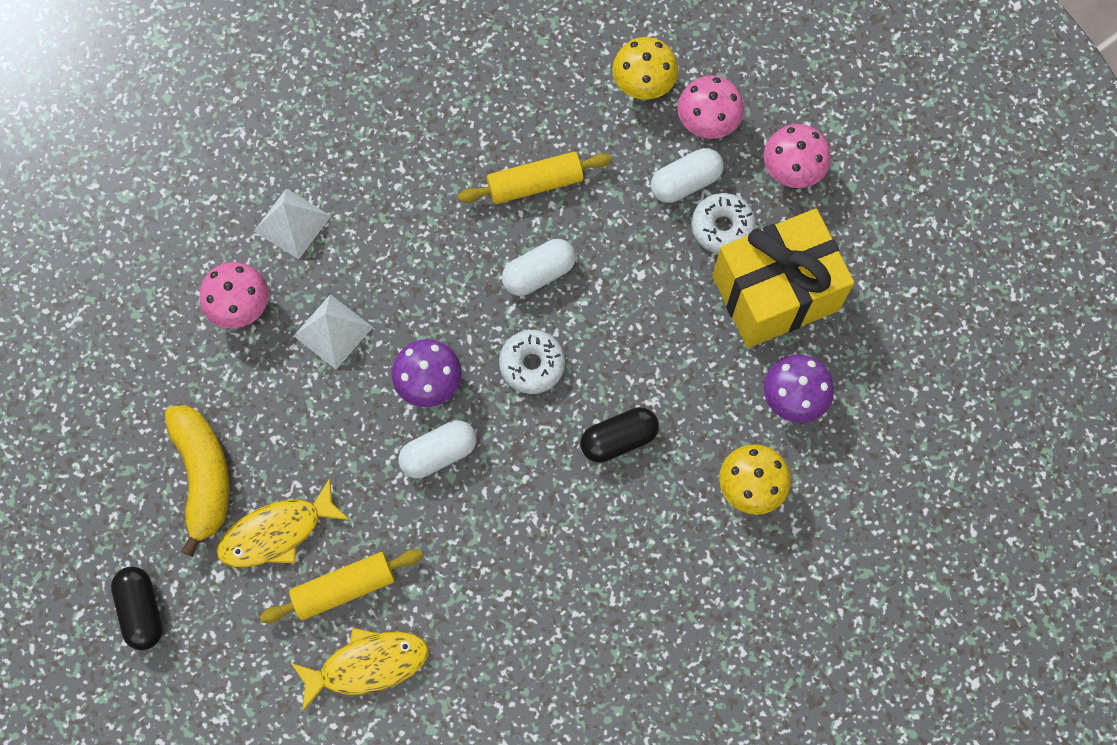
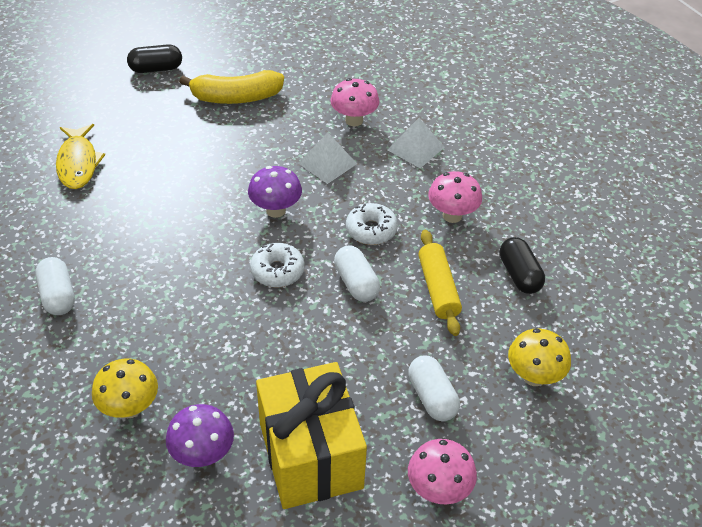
camera: 95 degrees right, 25 degrees down
yellow fish [217,478,350,567] -> none
yellow rolling pin [260,549,423,623] -> none
white capsule [398,420,476,479] -> white capsule moved to [35,257,75,315]
black capsule [580,407,659,463] -> black capsule moved to [500,237,545,294]
pink mushroom [677,75,744,139] -> pink mushroom moved to [428,171,482,223]
white donut [691,193,756,254] -> white donut moved to [346,203,398,245]

